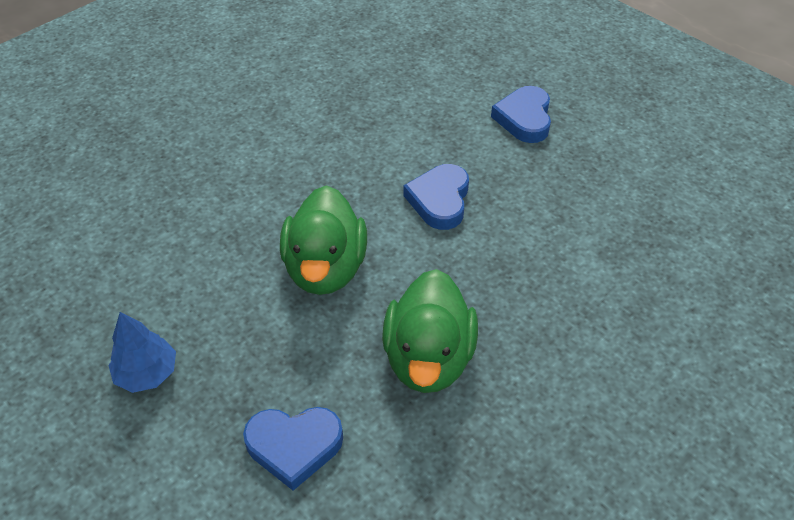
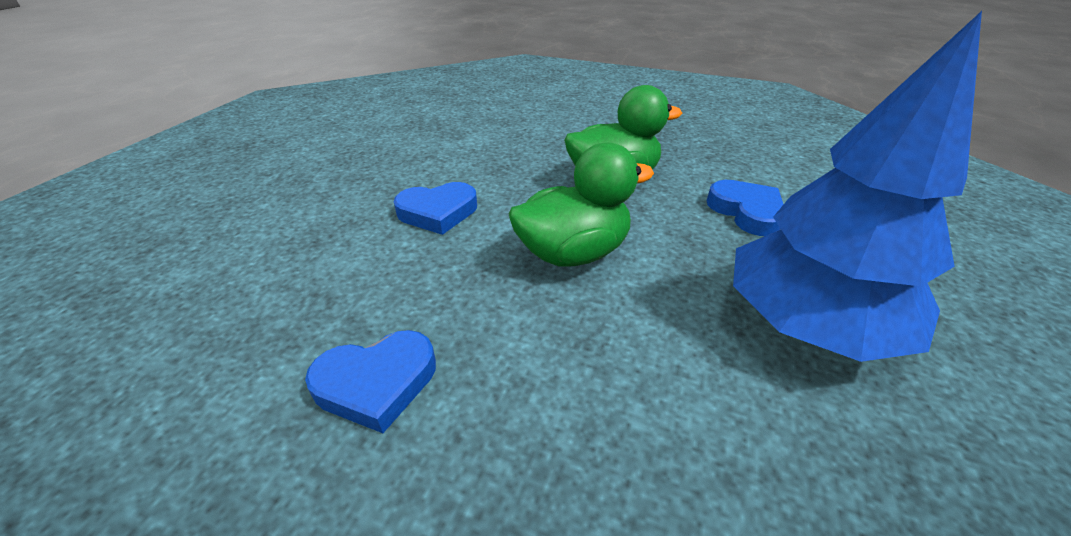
camera: 115 degrees left, 10 degrees down
blue tree [108,312,176,393] -> blue tree [733,11,982,362], size x2.28
blue heart [491,86,551,143] -> blue heart moved to [305,330,436,433]

